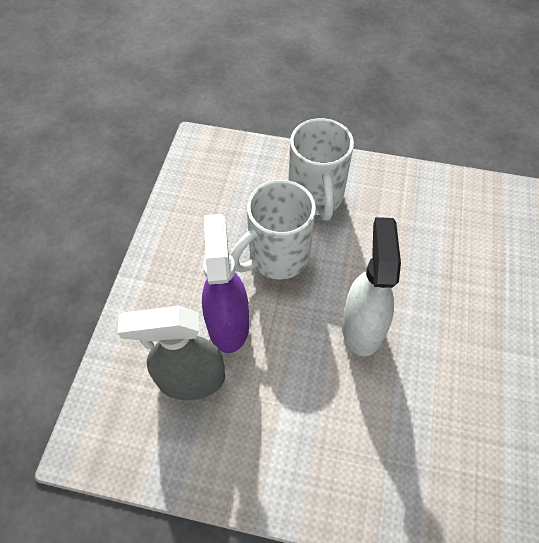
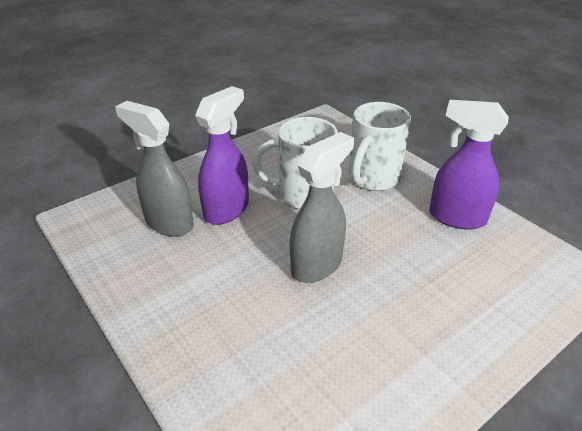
camera: 40 degrees right, 20 degrees down
white spray bottle [342,217,401,356] -> grey spray bottle [290,132,354,283]
none -> purple spray bottle [429,100,509,230]

